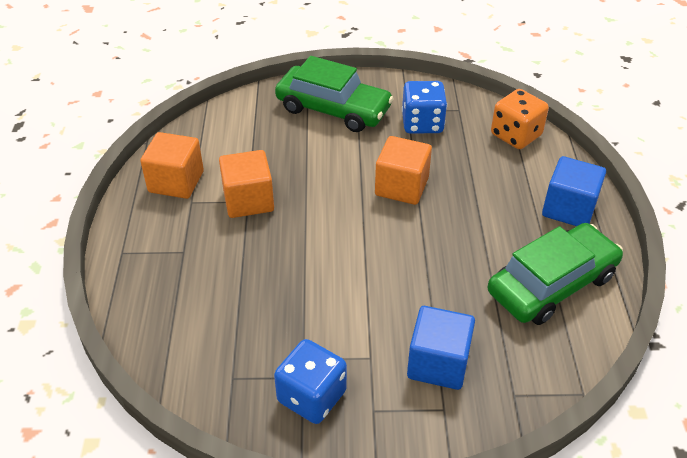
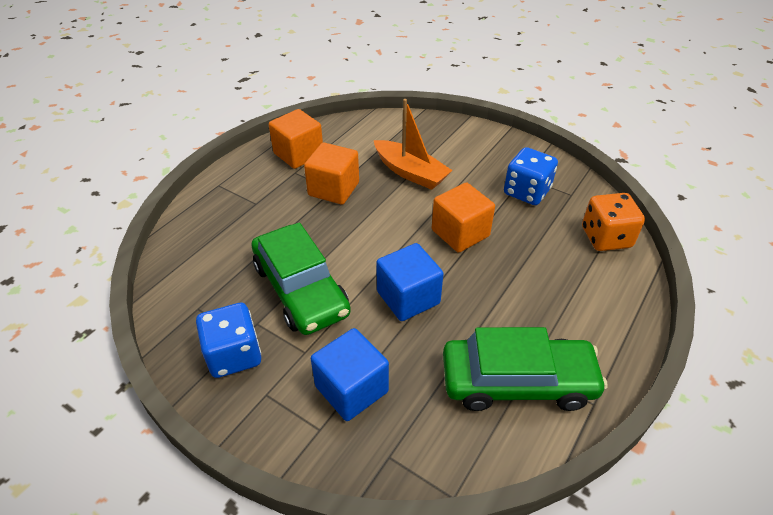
camera: 35 degrees right, 0 degrees up
green car [275,56,394,132] -> green car moved to [251,222,351,335]
blue cube [542,156,606,226] -> blue cube moved to [376,243,444,321]
none -> orange boat [374,99,453,190]

